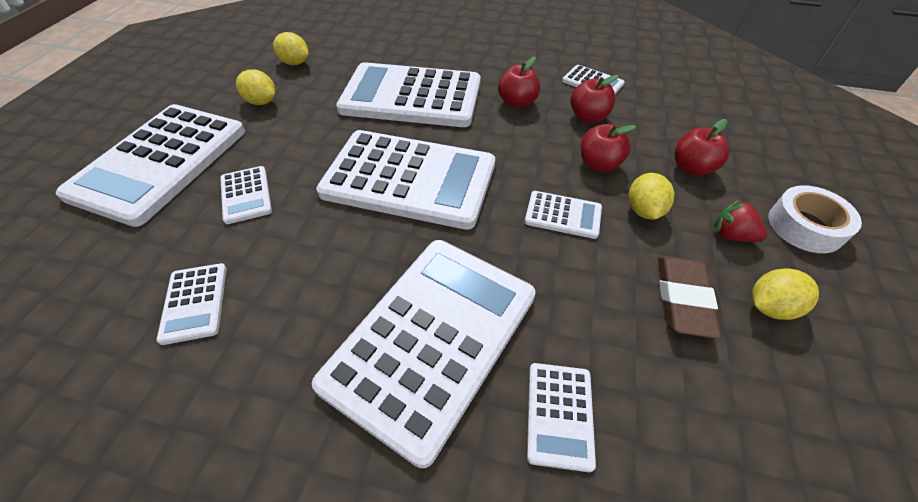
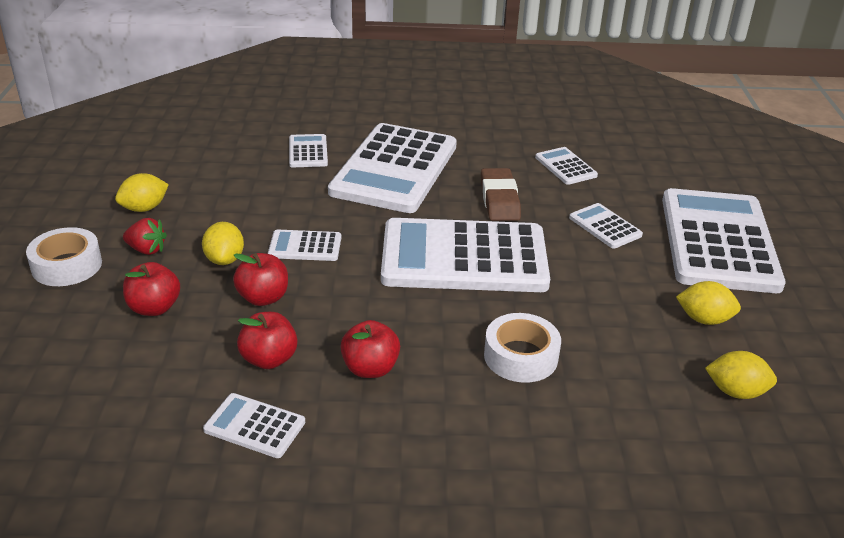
camera: 165 degrees right, 15 degrees down
white calculator [336,62,481,127] -> white tape [484,313,561,383]
brown eraser [658,256,721,339] -> brown eraser moved to [481,168,521,221]

